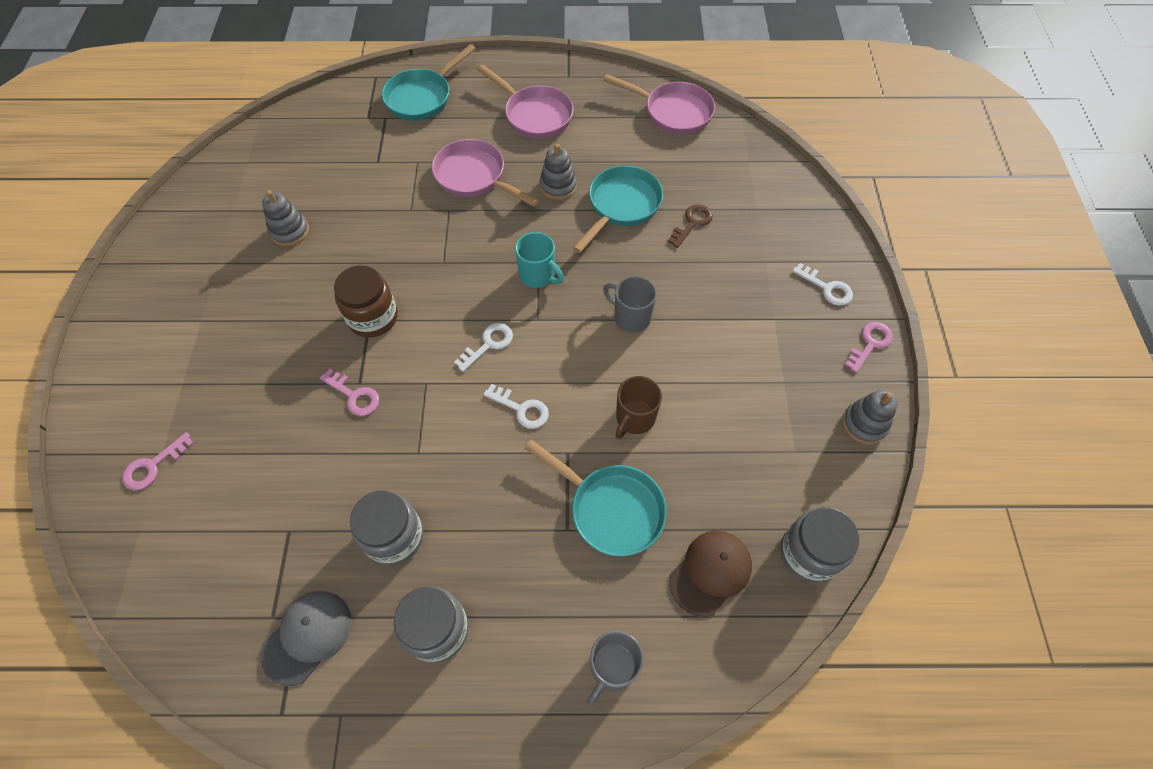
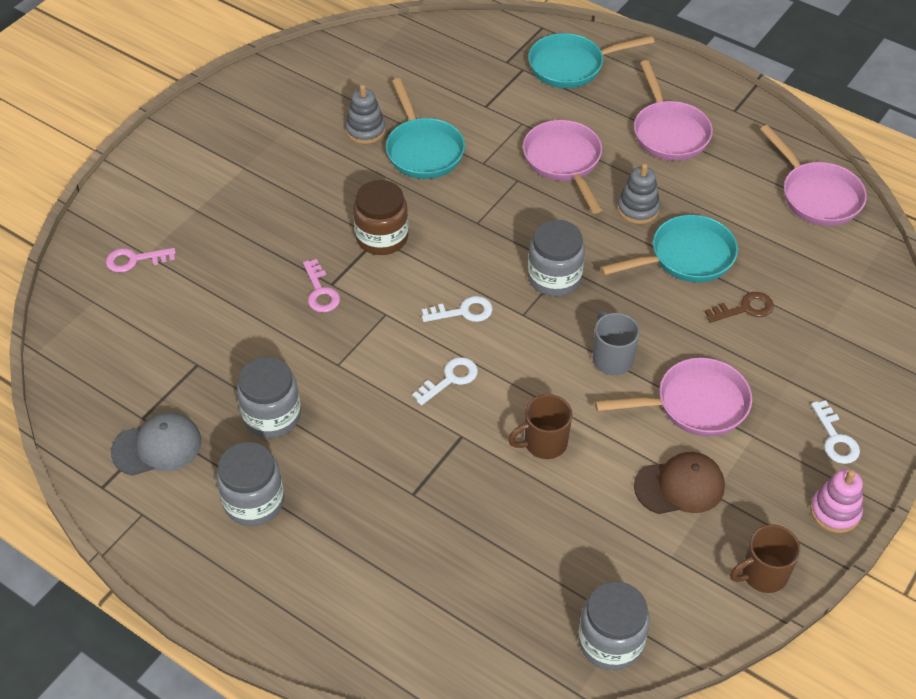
camera: 35 degrees right, 10 degrees down
white key [483,384,549,429] -> white key turned 105 degrees counterclockwise [412,357,478,405]
turquoise mug [515,232,564,288] -> grey jar [528,220,585,296]
turquoise pan [525,440,667,557] -> turquoise pan moved to [386,78,465,179]
grey mug [587,631,644,706] -> none
brown cap [669,530,752,617] -> brown cap moved to [634,452,725,514]
grey stacking toy [842,390,898,444] -> brown mug [730,524,801,593]
pink key [845,322,893,373] -> pink stacking toy [810,469,863,533]
none -> pink pan [595,358,752,436]

